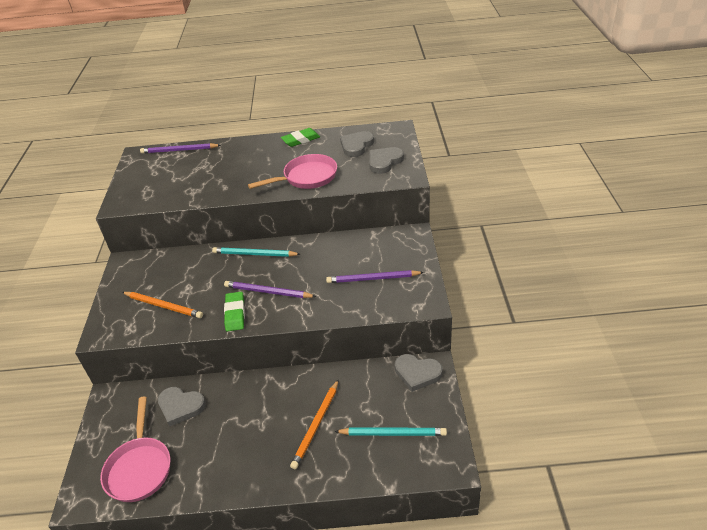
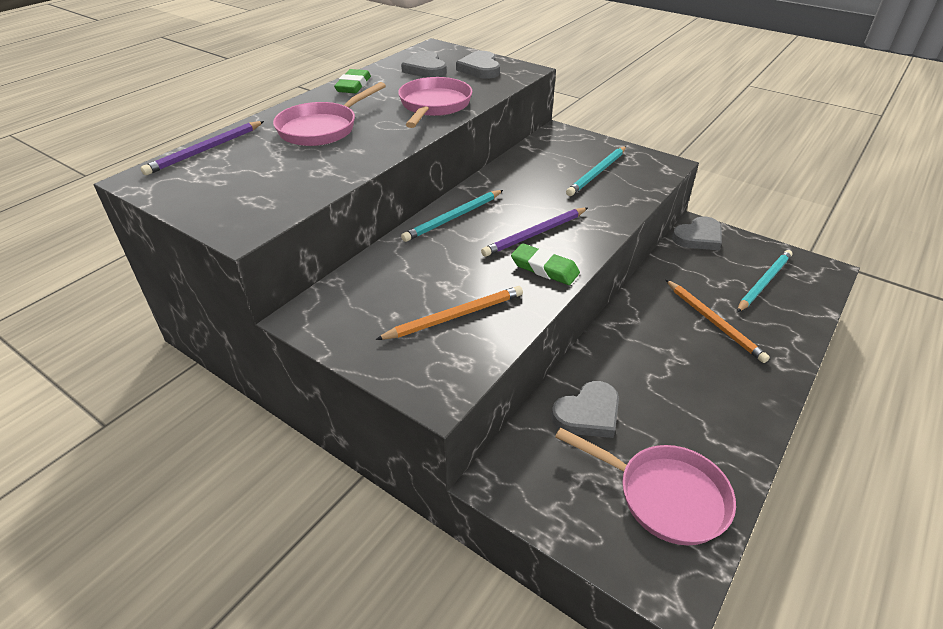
camera: 55 degrees left, 0 degrees up
purple pencil [326,270,424,283] -> turquoise pencil [566,146,626,196]
none -> pink pan [273,82,386,146]

